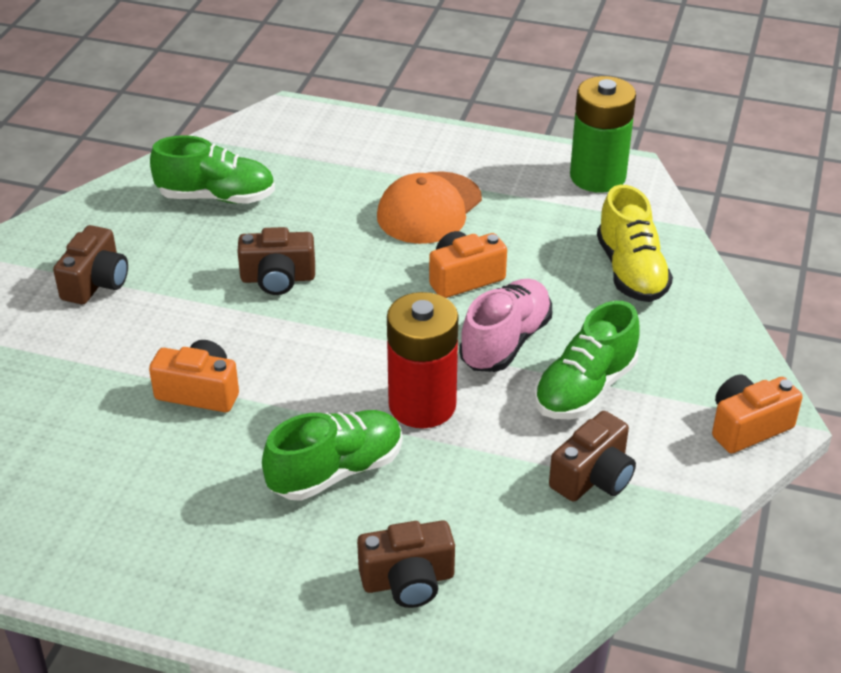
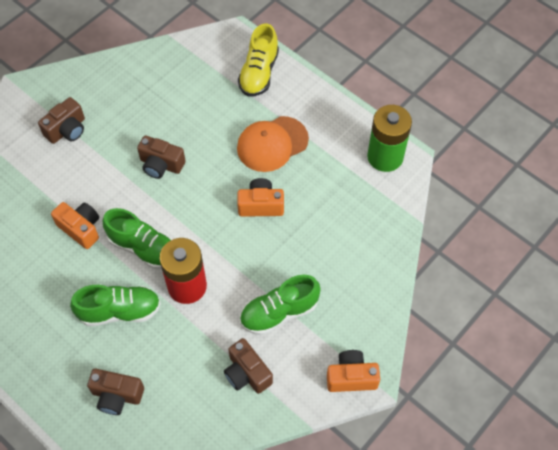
camera: 25 degrees right, 20 degrees up
green shoe [150,135,275,204] -> green shoe moved to [103,208,173,269]
pink shoe [459,279,552,372] -> none
brown camera [549,411,636,502] -> brown camera turned 75 degrees clockwise [224,338,273,394]
yellow shoe [597,185,673,302] -> yellow shoe moved to [238,24,279,97]

